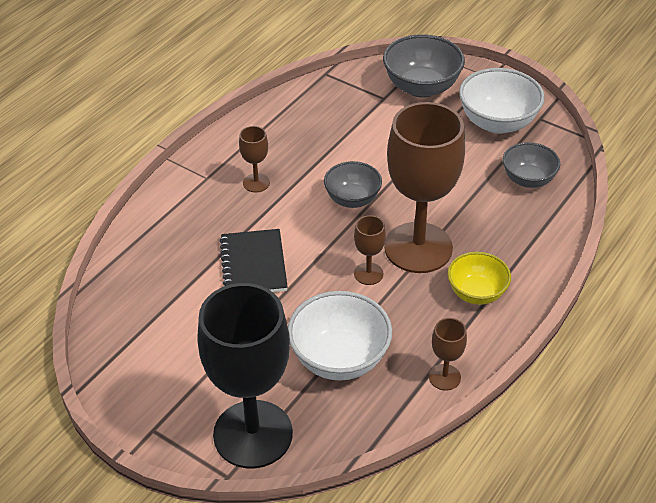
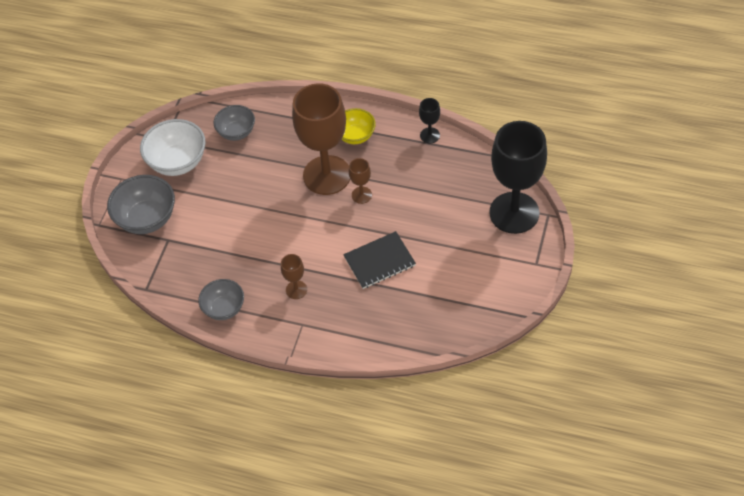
camera: 105 degrees left, 10 degrees up
white bowl [288,291,392,381] -> none
grey bowl [324,161,382,208] -> grey bowl moved to [198,279,244,320]
brown goblet [429,318,467,391] -> black goblet [419,98,440,143]

